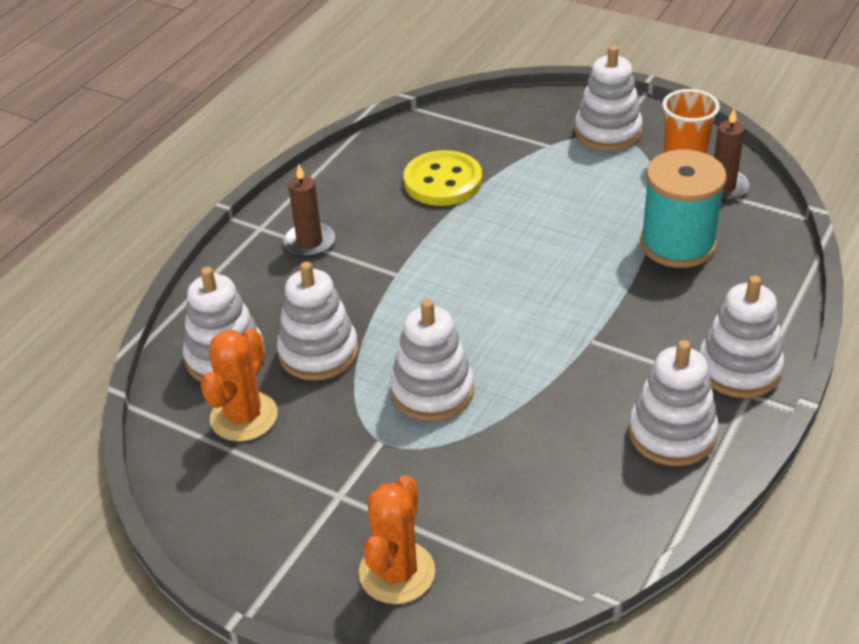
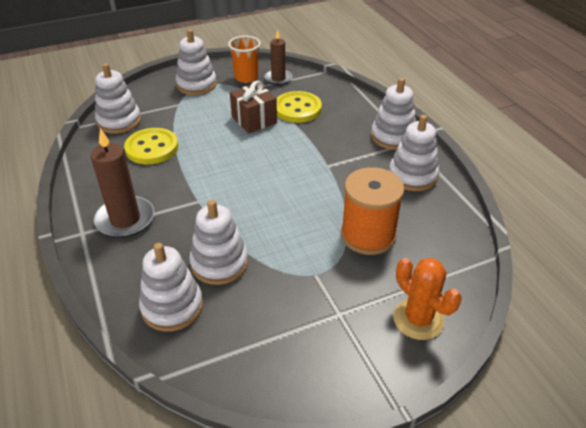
camera: 55 degrees left, 0 degrees up
orange cactus [200,328,278,441] -> none
brown candle [283,164,335,257] -> brown candle [91,128,154,238], size x1.56
white stacking toy [390,299,474,421] -> white stacking toy moved to [95,63,141,134]
turquoise spool [640,150,727,268] -> yellow button [277,91,322,123]
none -> brown gift [230,80,277,133]
none -> orange spool [341,167,405,255]

